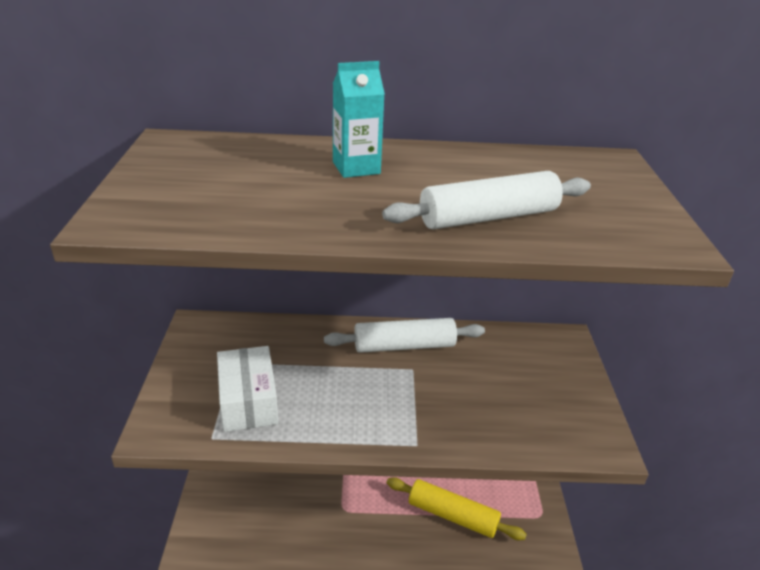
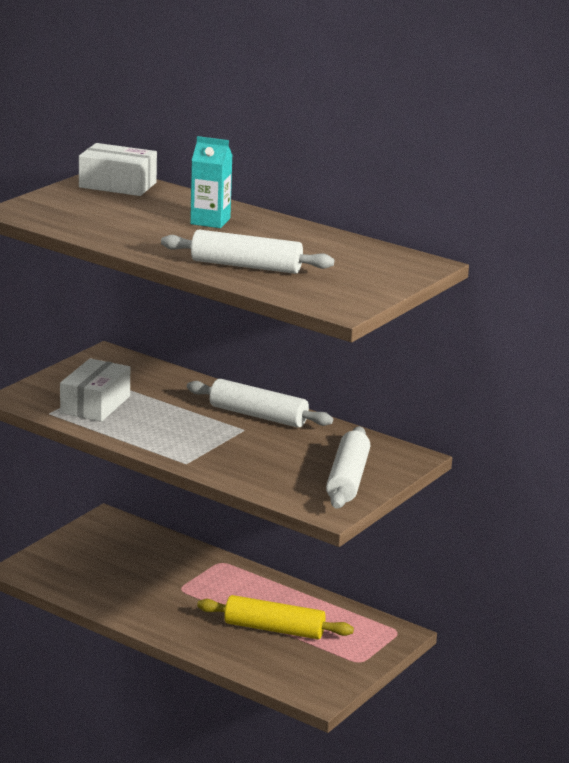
camera: 35 degrees right, 10 degrees down
yellow rolling pin [387,477,527,540] -> yellow rolling pin turned 45 degrees counterclockwise [197,595,354,639]
none -> white box [79,143,157,196]
none -> white rolling pin [326,426,370,509]

